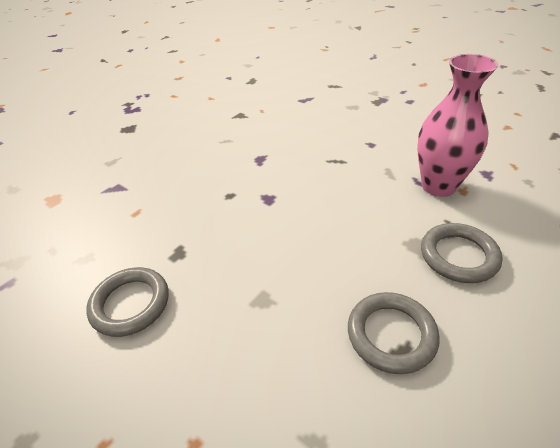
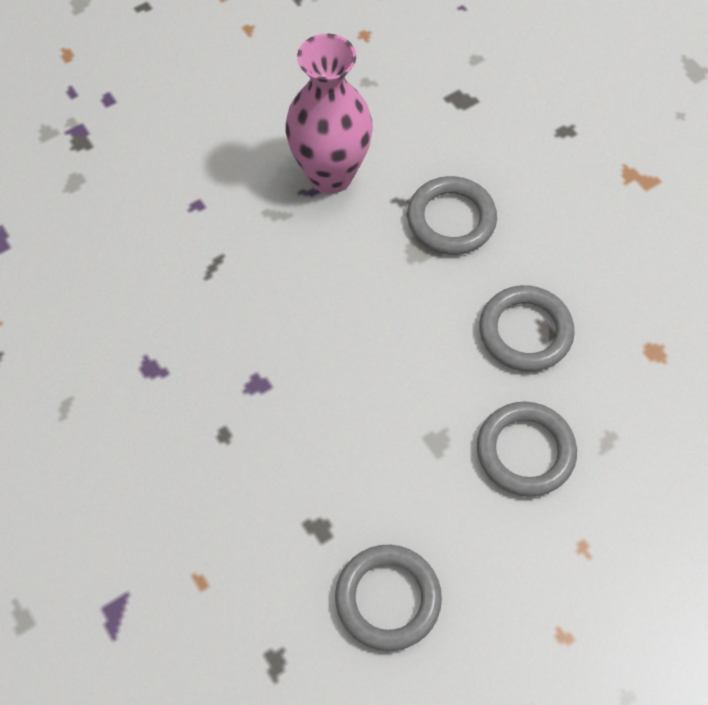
camera: 75 degrees left, 20 degrees up
none -> grey ring [477,402,577,496]

